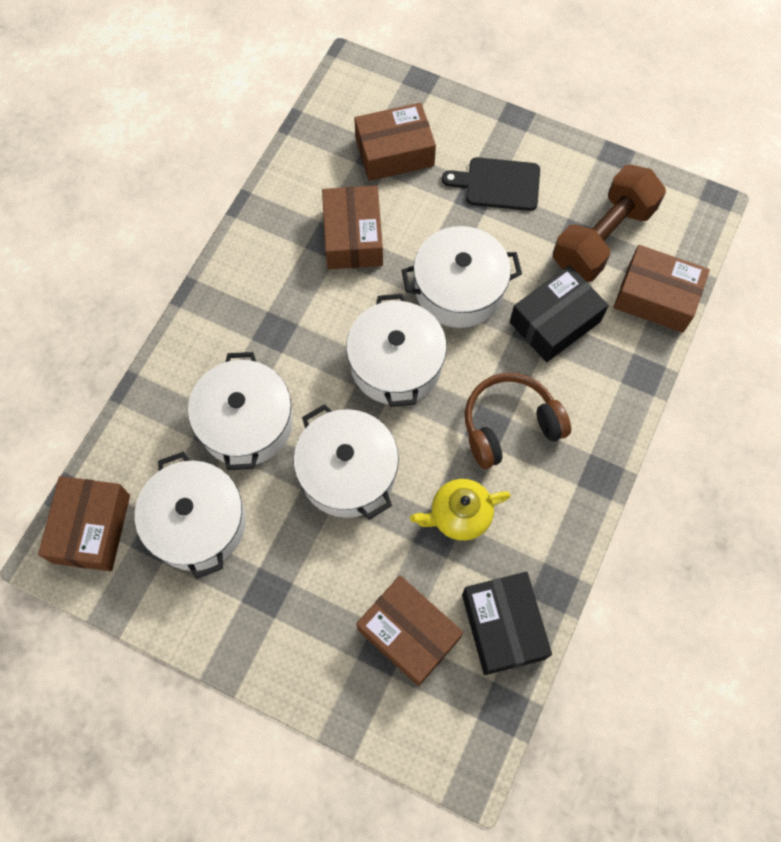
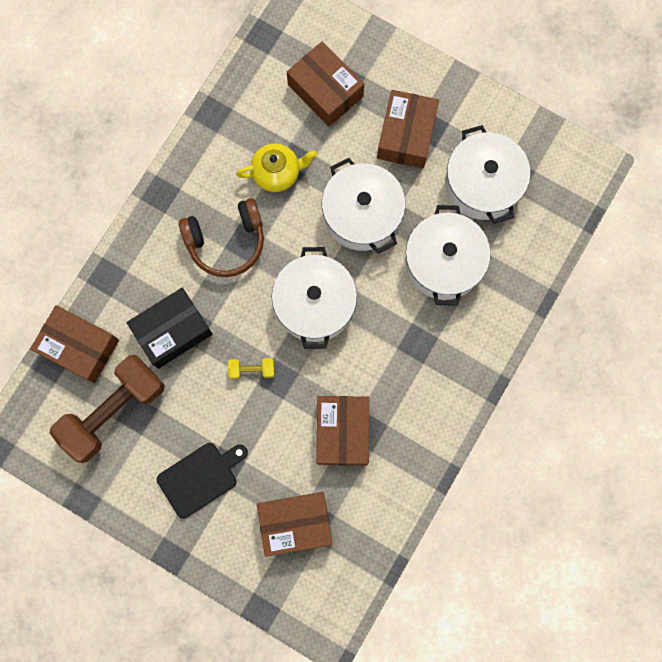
camera: 175 degrees left, 10 degrees up
brown box [38,476,130,572] -> brown box moved to [377,90,439,168]
white pot [402,226,522,328] -> yellow dumbbell [228,358,275,379]
black cutting board [442,157,540,211] -> black cutting board turned 45 degrees counterclockwise [157,443,248,519]
black box [462,572,552,675] -> none

